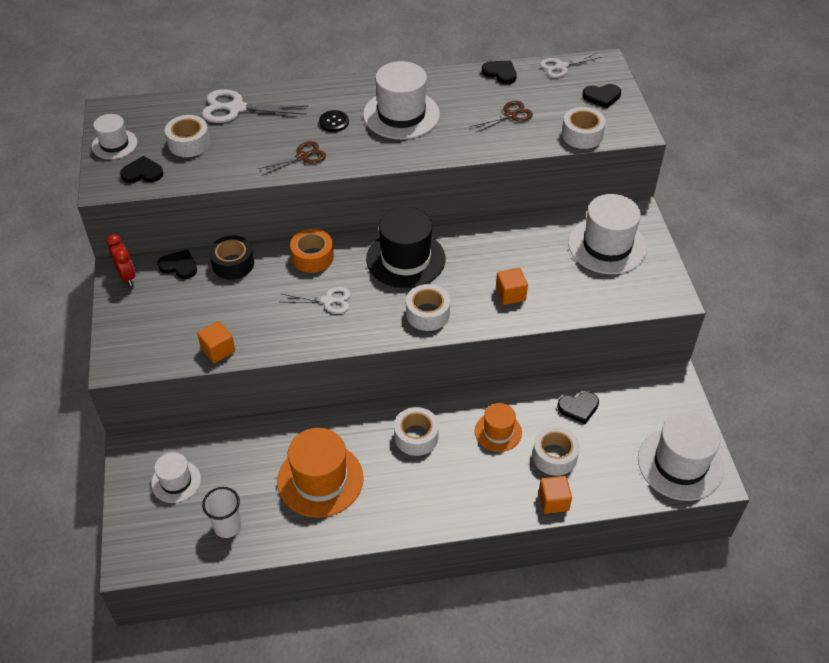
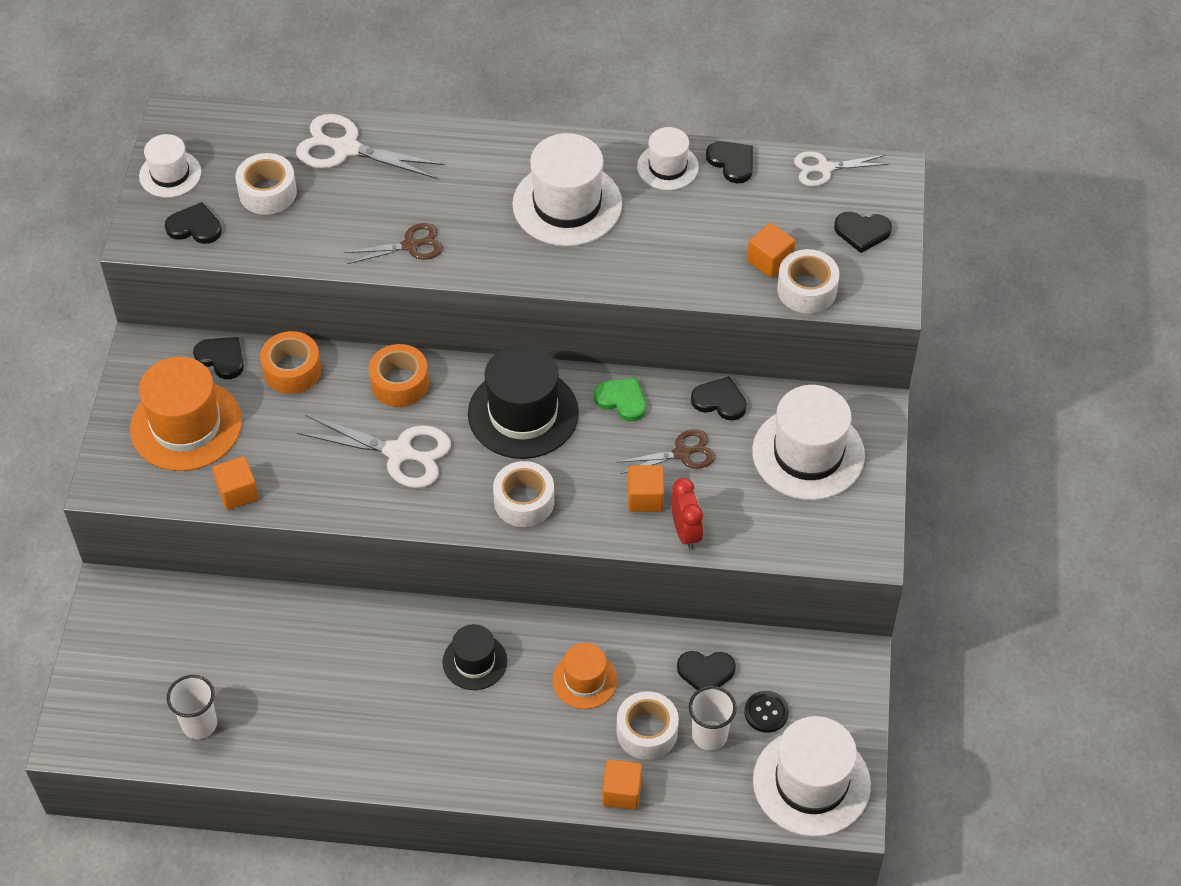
camera: 15 degrees right, 5 degrees up
red clock [106,234,135,286] -> red clock moved to [671,478,703,550]
white hat [151,452,201,503] -> white hat moved to [637,127,699,190]
black tape [209,235,254,280] -> orange tape [260,331,321,394]
orange hat [277,428,364,518] -> orange hat moved to [130,357,242,471]
white scissors [281,287,351,314] -> white scissors [297,415,451,488], size x1.58
black button [319,110,349,132] -> black button moved to [744,691,789,733]
white tape [394,407,439,456] -> black hat [442,624,507,690]
brown scissors [470,101,533,133] -> brown scissors moved to [618,429,715,474]
none -> green heart [594,378,646,421]
none -> white cup [689,686,737,751]
none -> black heart [691,376,747,421]
none -> orange cube [747,223,795,278]

